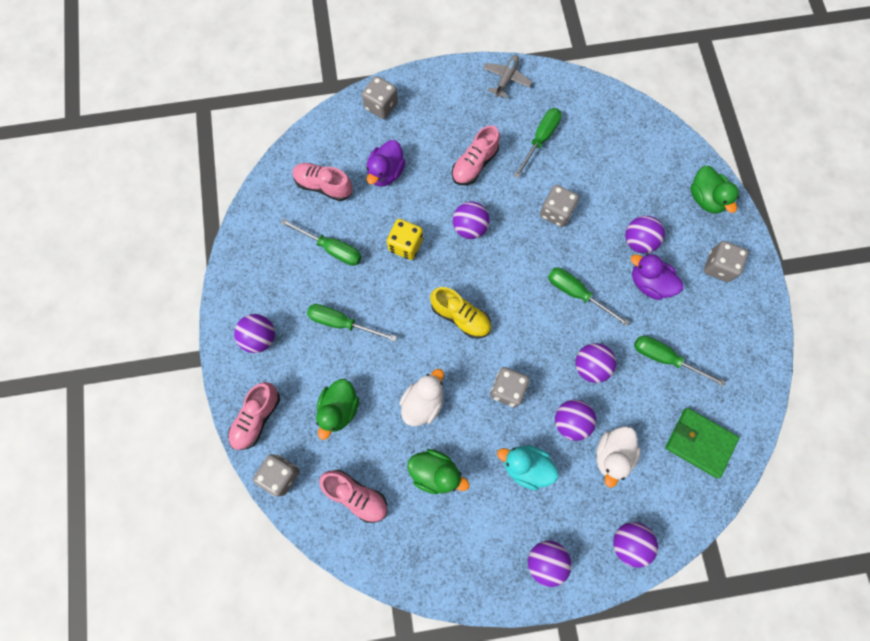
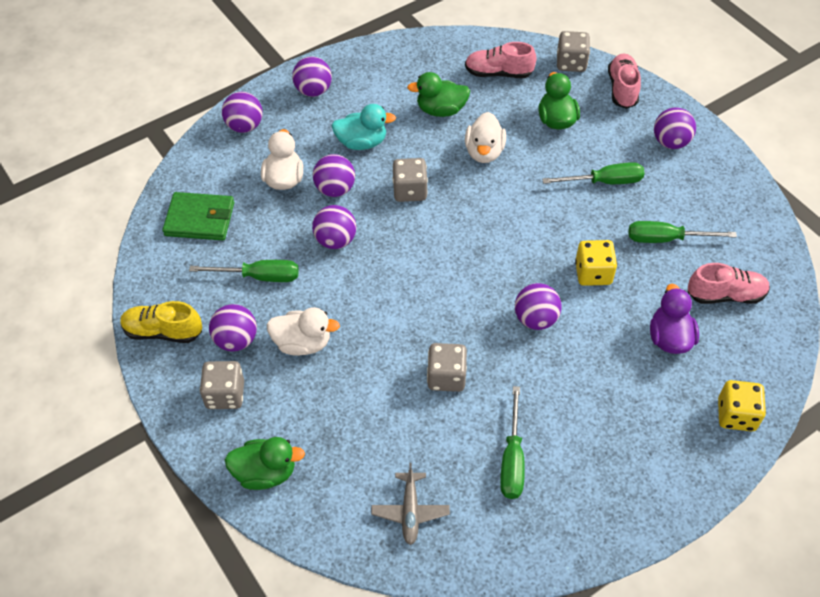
camera: 155 degrees right, 20 degrees down
grey dice [362,76,398,119] -> yellow dice [718,380,766,432]
yellow shoe [430,287,491,339] -> yellow shoe moved to [120,301,202,343]
pink shoe [452,125,500,185] -> none
grey plane [483,55,532,99] -> grey plane moved to [371,463,450,545]
green screwdriver [548,268,630,326] -> none
purple ball [625,216,665,253] -> purple ball moved to [209,304,257,352]
purple duck [631,254,683,300] -> white duck [267,307,340,356]
green duck [690,166,739,214] -> green duck turned 135 degrees clockwise [225,437,305,490]

